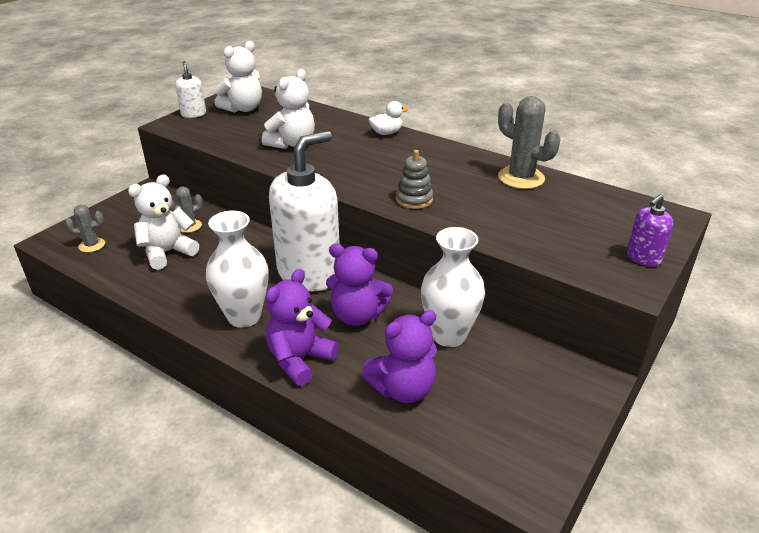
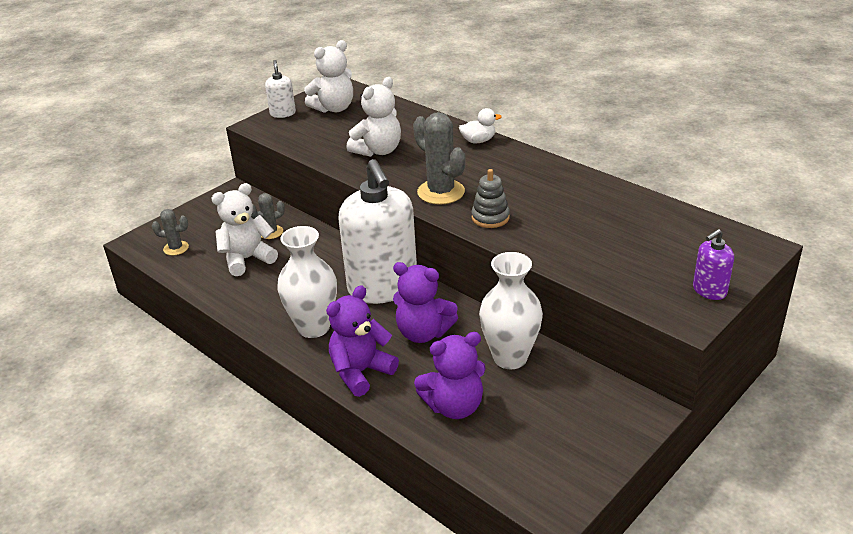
camera: 10 degrees right, 0 degrees up
white soap dispenser [269,131,340,291] -> white soap dispenser turned 105 degrees clockwise [338,159,417,304]
grey cactus [498,96,561,189] -> grey cactus moved to [413,112,466,205]

